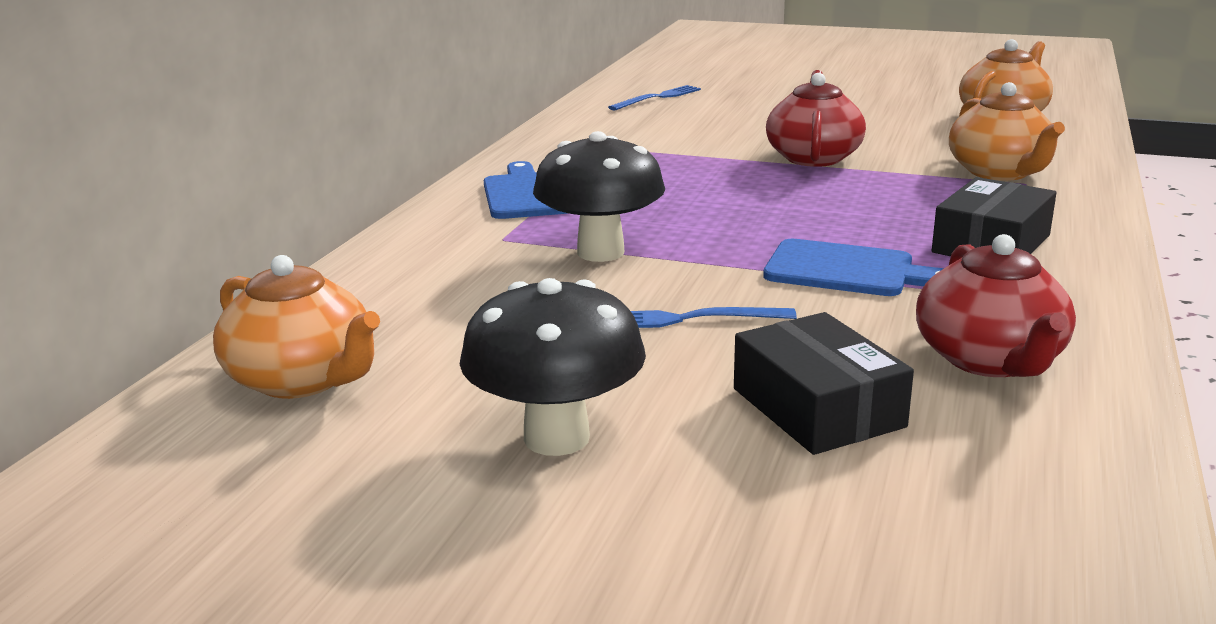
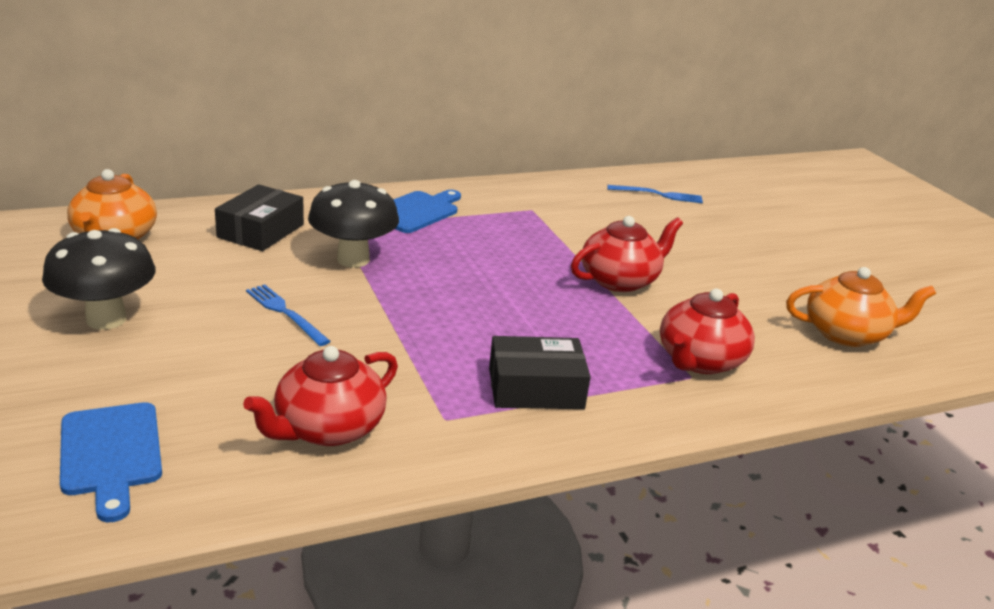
camera: 45 degrees right, 5 degrees up
black box [734,312,914,455] -> black box moved to [215,184,304,251]
blue cutting board [763,239,944,296] -> blue cutting board moved to [60,402,162,522]
orange teapot [949,82,1065,181] -> red teapot [660,288,755,374]

